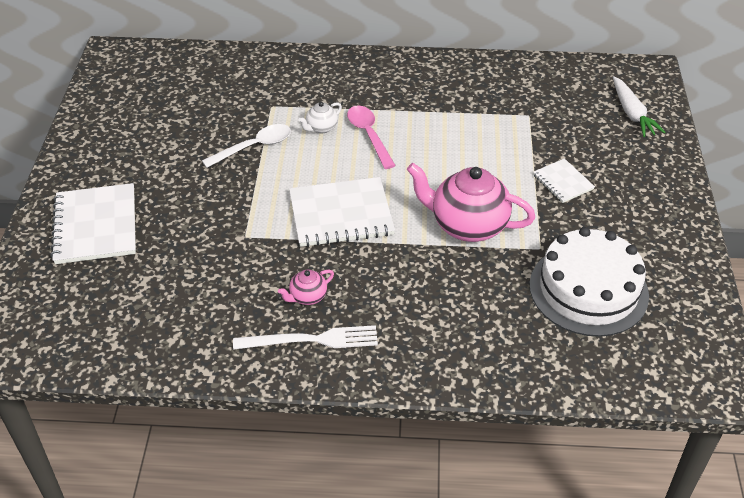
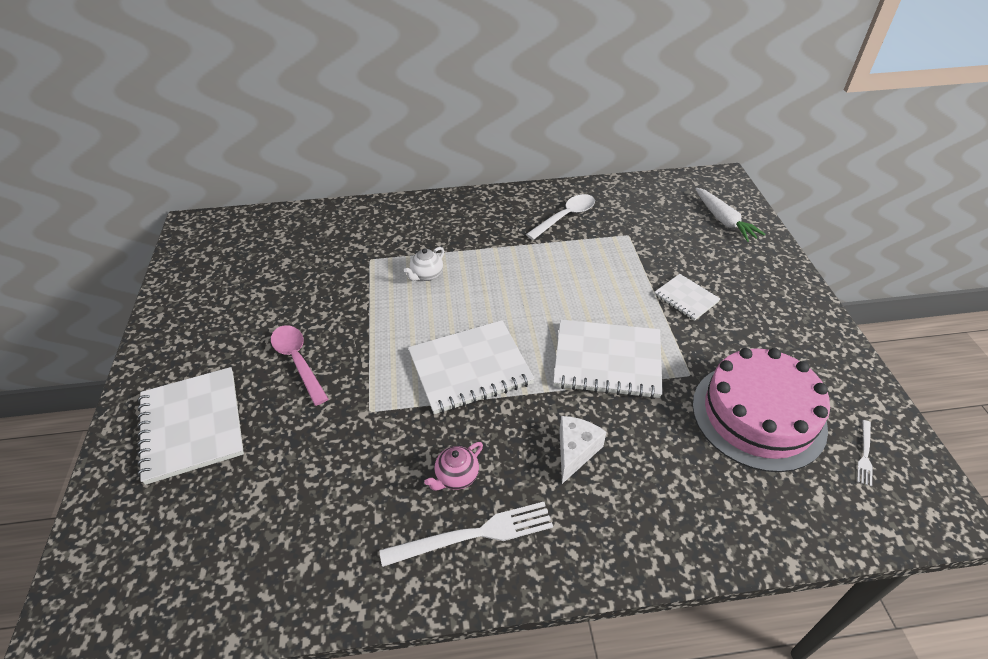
camera: 10 degrees left, 0 degrees up
white spoon [202,124,291,168] -> white spoon moved to [526,194,595,240]
pink spoon [347,105,396,169] -> pink spoon moved to [271,325,328,406]
pink teapot [407,163,535,242] -> white notebook [553,319,663,399]
white cake [530,227,649,337] -> pink cake [692,348,830,472]
none -> white cheese [559,416,606,484]
none -> white fork [857,420,873,486]

